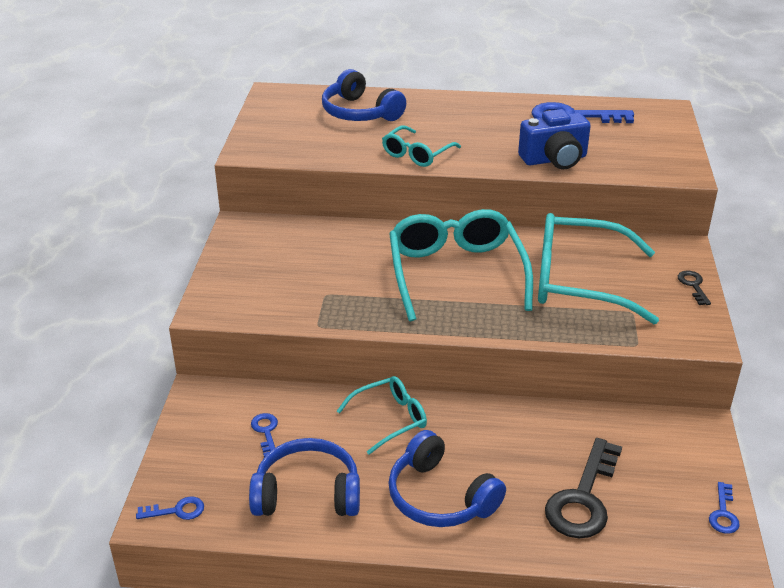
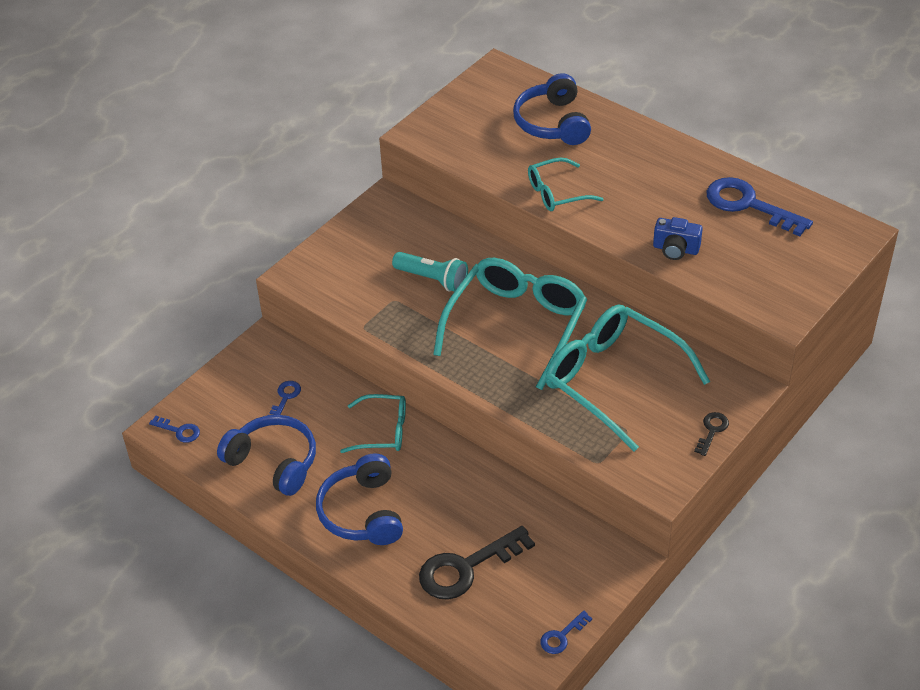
camera: 35 degrees right, 10 degrees up
blue camera [518,109,591,169] -> blue camera [653,217,703,260], size x0.66
none -> turquoise flashlight [392,252,468,292]

